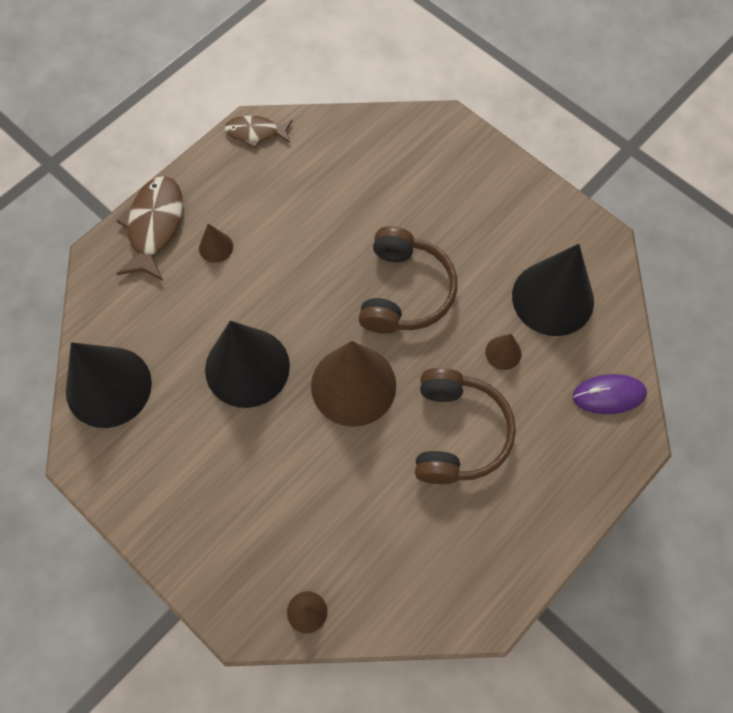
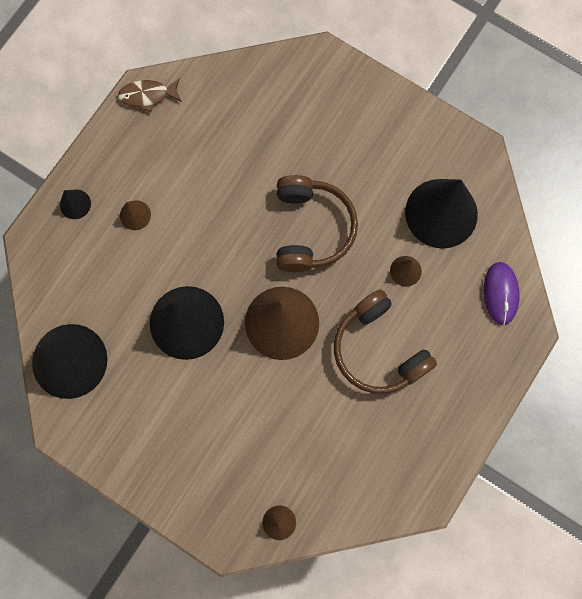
camera: 10 degrees left, 10 degrees up
brown fish [116,176,183,281] -> black cone [60,190,91,219]
brown headphones [415,368,516,484] -> brown headphones turned 150 degrees clockwise [334,290,437,394]
purple mouse [573,374,647,414] -> purple mouse turned 75 degrees counterclockwise [484,262,519,325]

